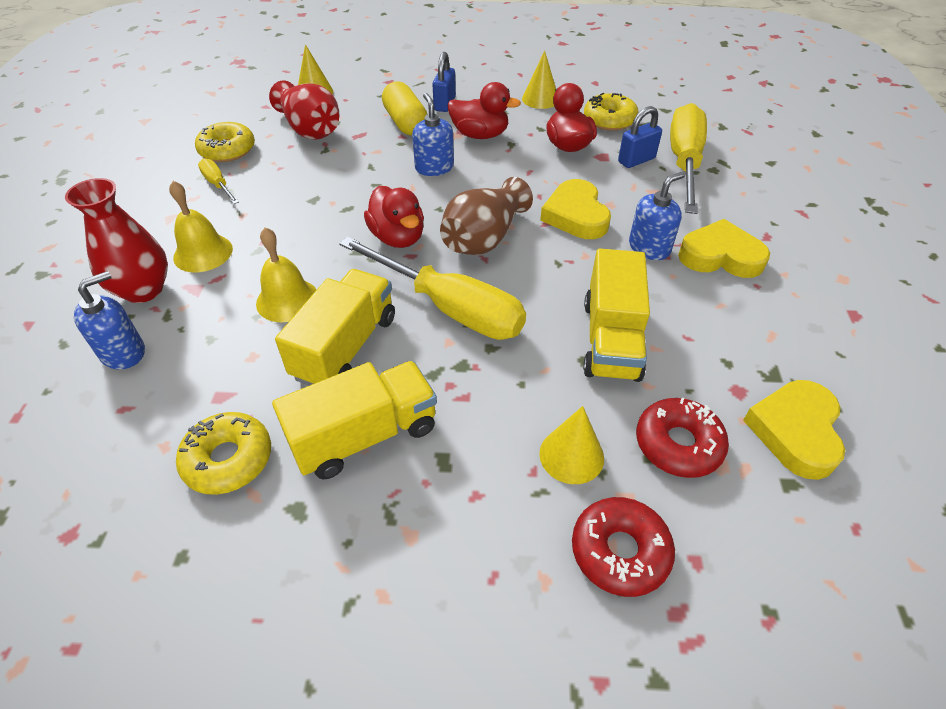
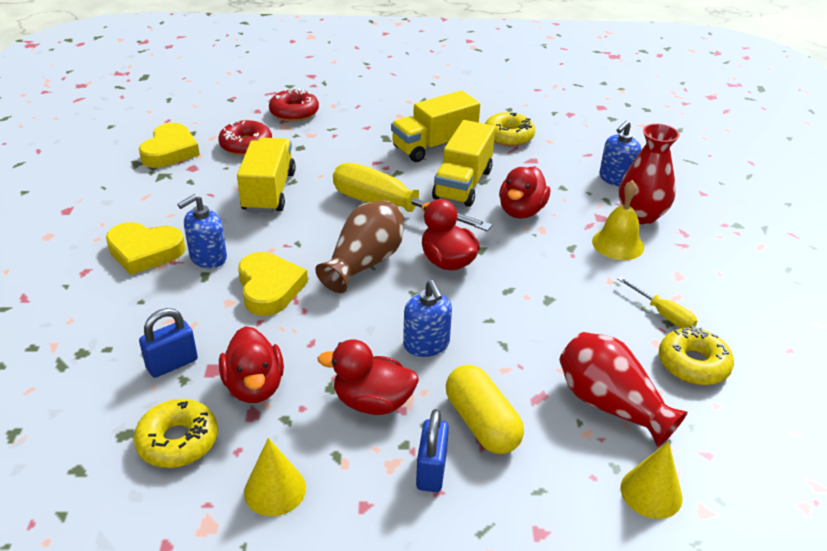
camera: 175 degrees right, 10 degrees down
yellow bell [256,227,316,322] -> red duck [499,166,550,219]
yellow cone [539,406,604,484] -> none
yellow screwdriver [670,103,707,214] -> none

